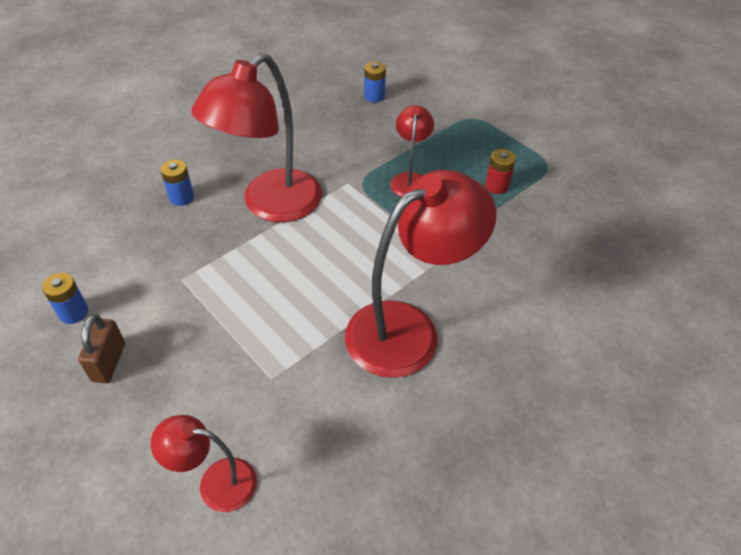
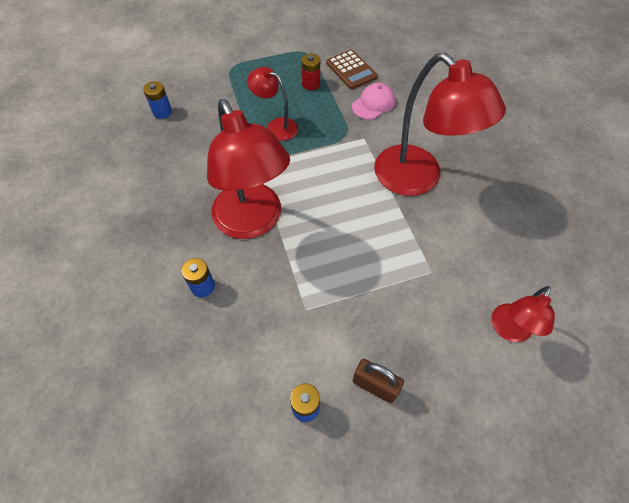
camera: 65 degrees left, 10 degrees up
red lamp [345,170,497,378] -> red lamp turned 150 degrees clockwise [374,53,506,196]
none -> brown calculator [326,50,378,89]
none -> pink cap [352,83,395,120]

